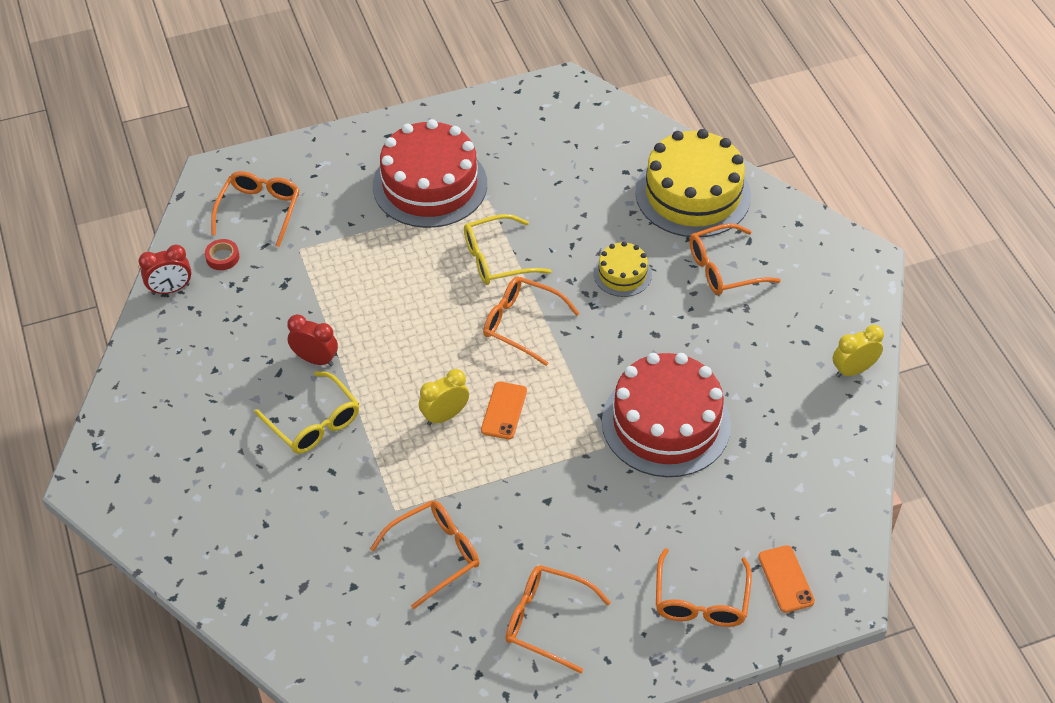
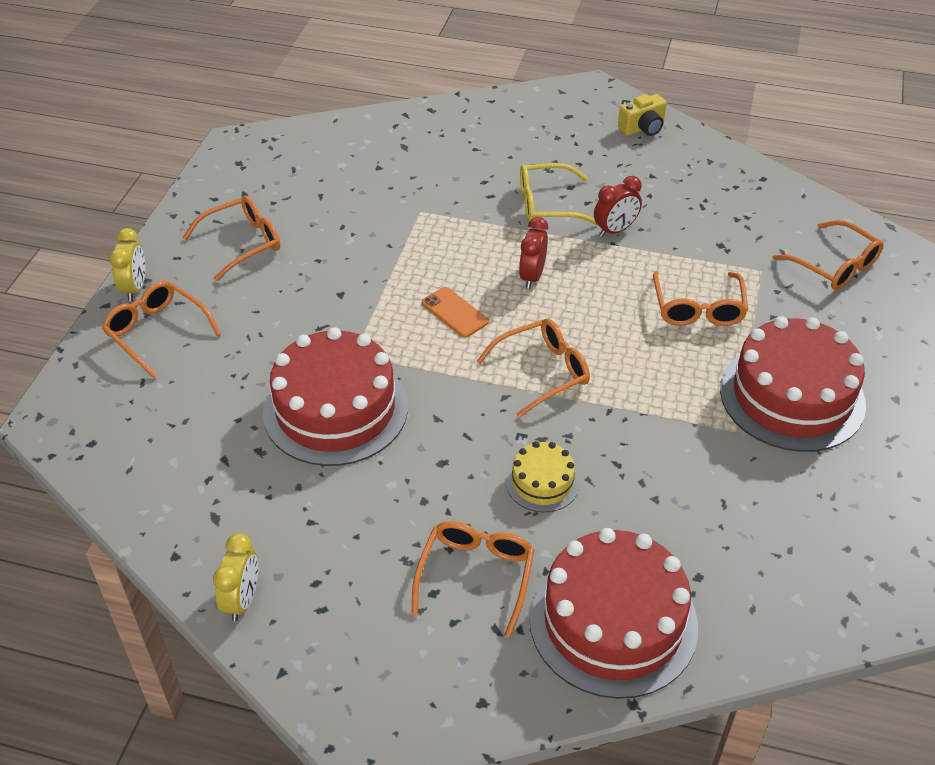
camera: 125 degrees right, 5 degrees down
red clock [139,245,192,295] -> red clock moved to [519,217,548,289]
red tape [205,239,239,270] -> none
orange glasses [370,501,480,609] -> orange glasses moved to [653,271,748,326]
yellow clock [419,369,469,425] -> yellow clock moved to [109,228,145,301]
yellow glasses [464,214,551,285] -> none
yellow cake [635,129,751,237] -> red cake [529,528,698,699]
orange phone [758,545,815,613] -> none
none -> yellow camera [618,94,667,136]

